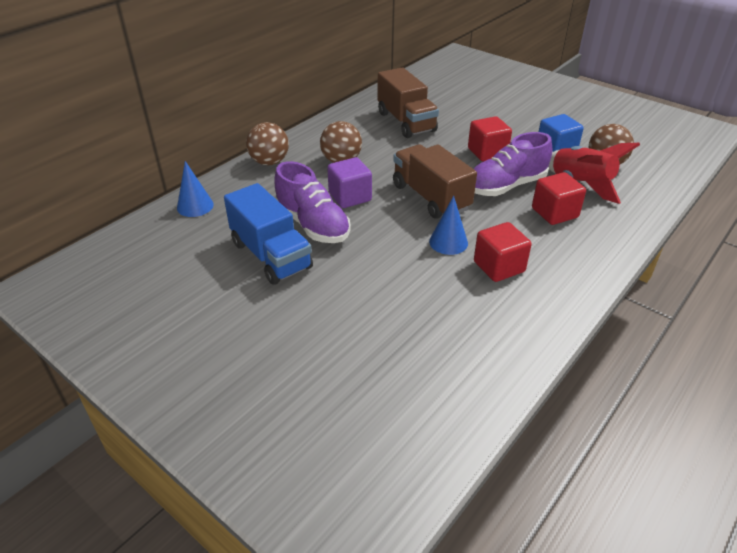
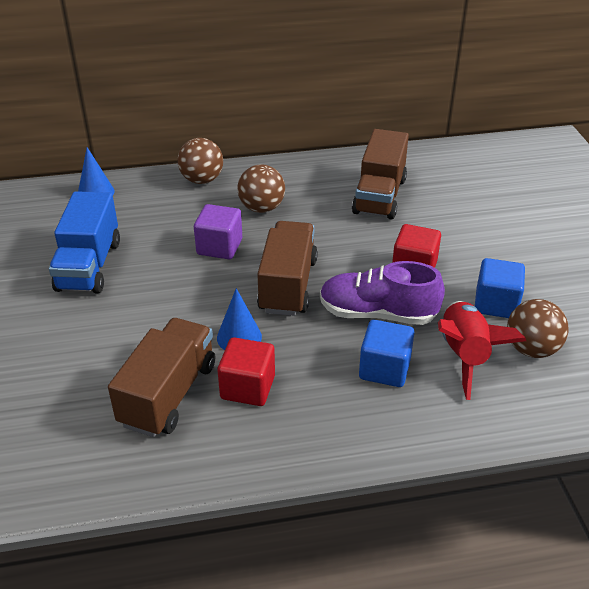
camera: 40 degrees right, 0 degrees up
purple shoe [275,161,351,243] -> none
red cube [532,172,586,225] -> blue cube [359,320,414,387]
none -> brown truck [108,318,215,437]

